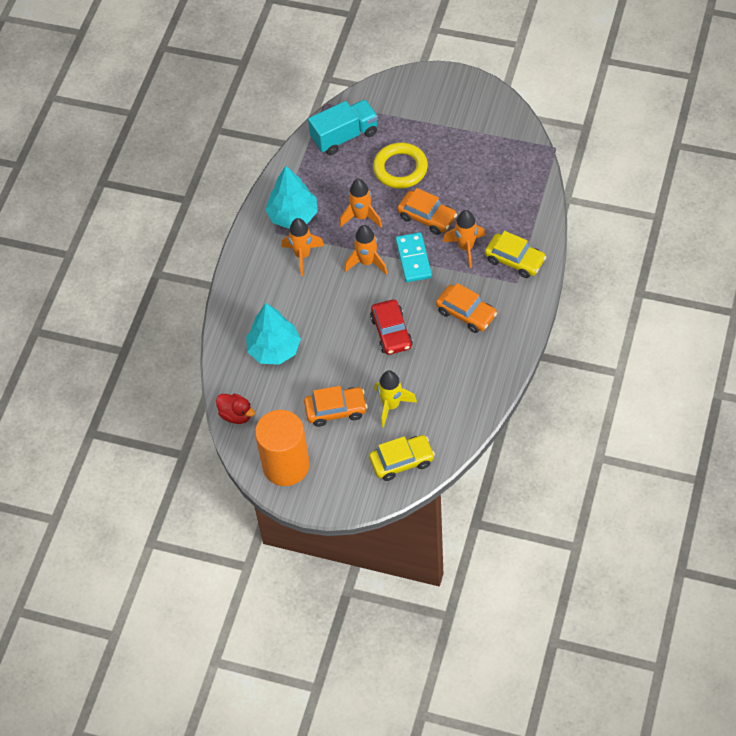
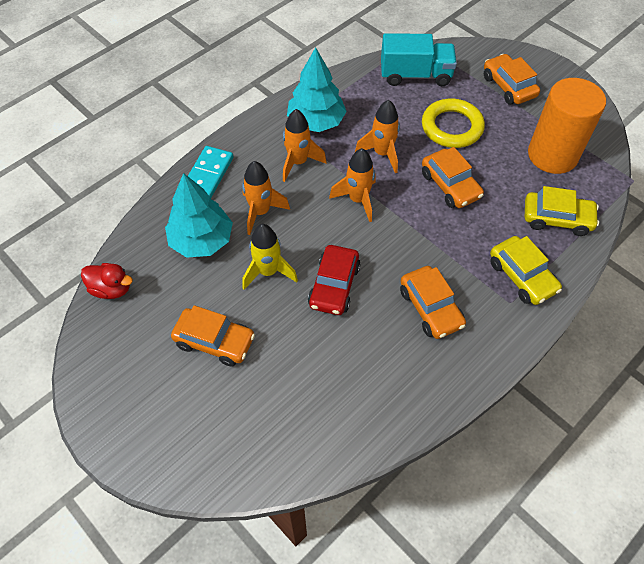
camera: 25 degrees right, 0 degrees up
red duck [216,394,255,424] -> red duck turned 45 degrees counterclockwise [81,263,133,299]
orange cylinder [255,410,310,486] -> orange cylinder moved to [528,78,606,174]
yellow car [369,435,435,481] -> yellow car moved to [525,186,599,236]
yellow rocket [374,370,417,427] -> yellow rocket moved to [242,224,298,290]
turquoise domino [396,232,432,282] -> turquoise domino moved to [188,146,233,199]
orange rocket [443,210,485,268] -> orange rocket moved to [242,161,290,235]
none -> orange car [484,54,540,105]

